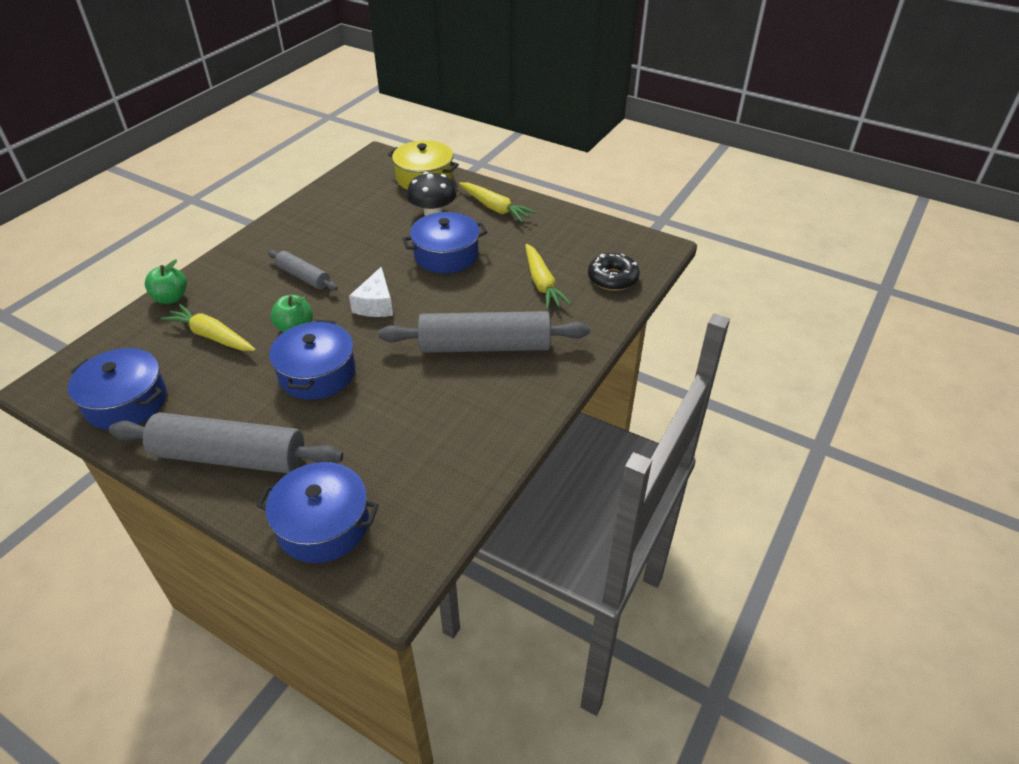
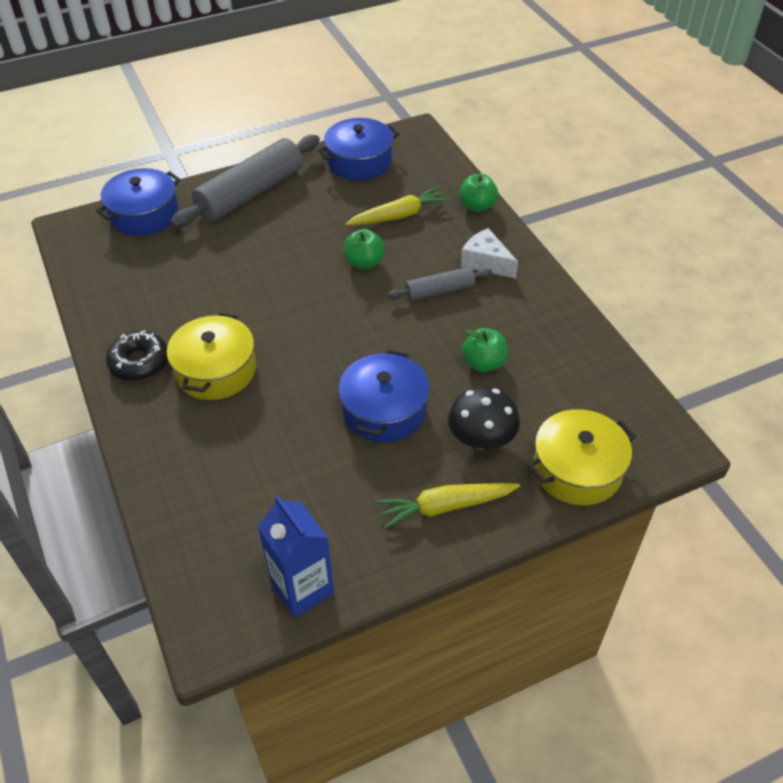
camera: 125 degrees right, 5 degrees up
blue pot [269,320,356,400] -> none
white cheese [349,267,393,317] -> white cheese moved to [461,228,518,278]
grey rolling pin [379,311,590,353] -> yellow pot [167,312,256,400]
yellow carrot [525,244,571,309] -> none
black donut [588,253,640,291] -> black donut moved to [106,330,168,381]
none -> blue carton [258,495,334,618]
none -> green apple [462,328,508,372]

